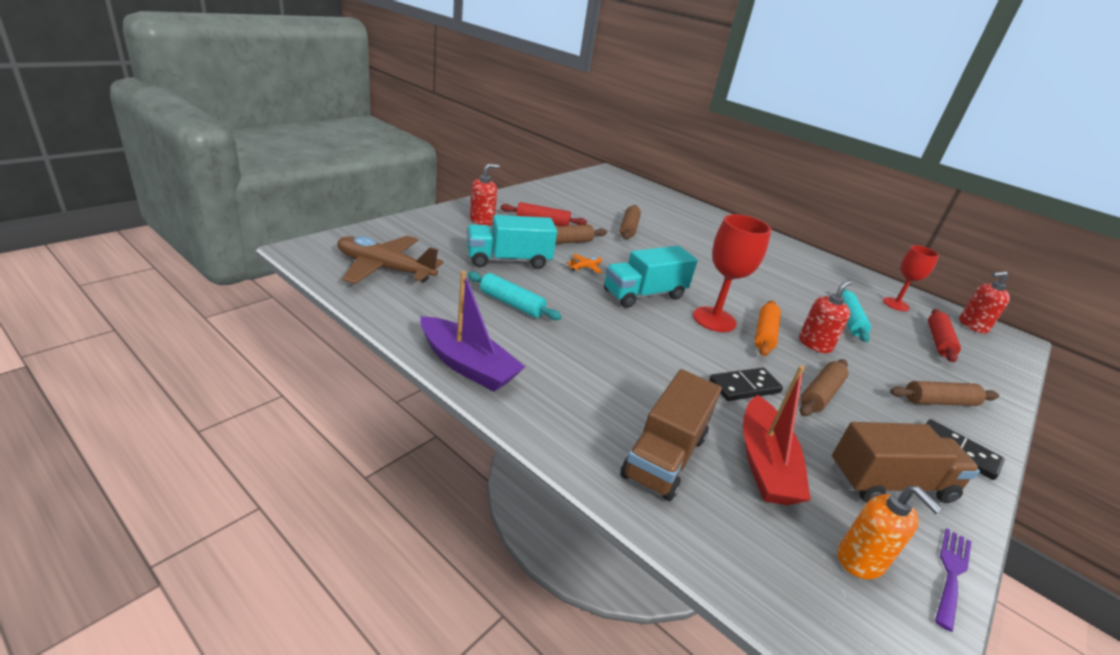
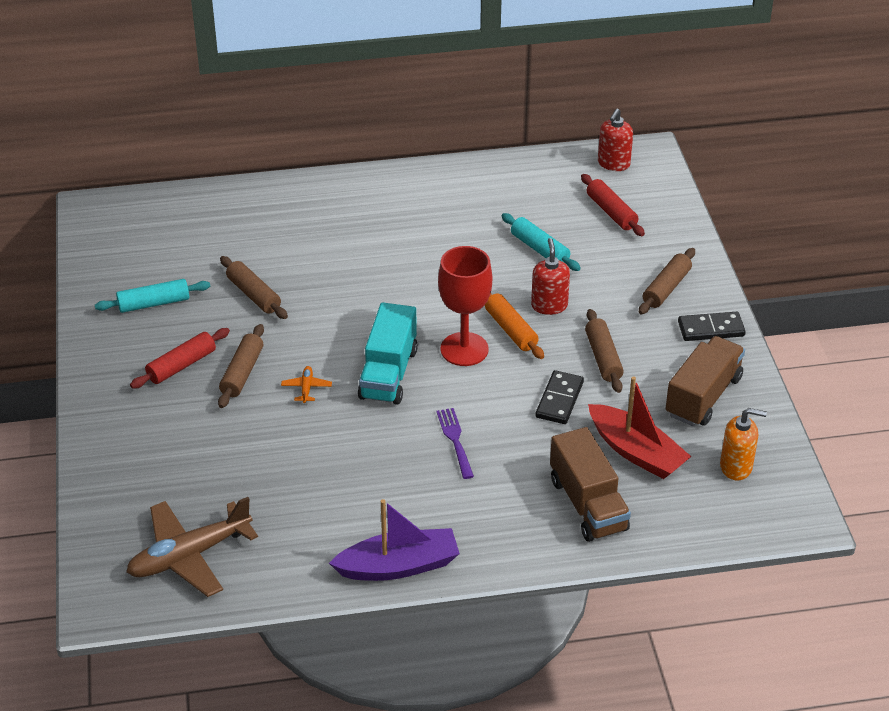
camera: 45 degrees left, 10 degrees up
turquoise truck [467,215,557,269] -> none
turquoise rolling pin [467,272,562,320] -> turquoise rolling pin moved to [95,279,210,313]
red soap dispenser [470,164,500,226] -> none
red goblet [883,245,939,311] -> none
purple fork [935,528,971,632] -> purple fork moved to [436,408,474,479]

